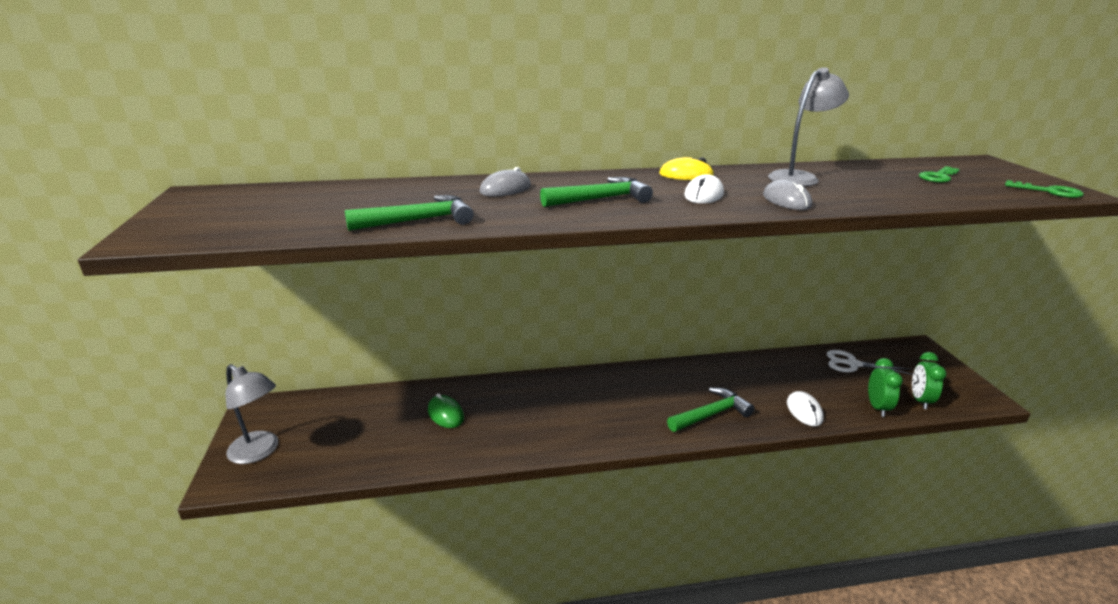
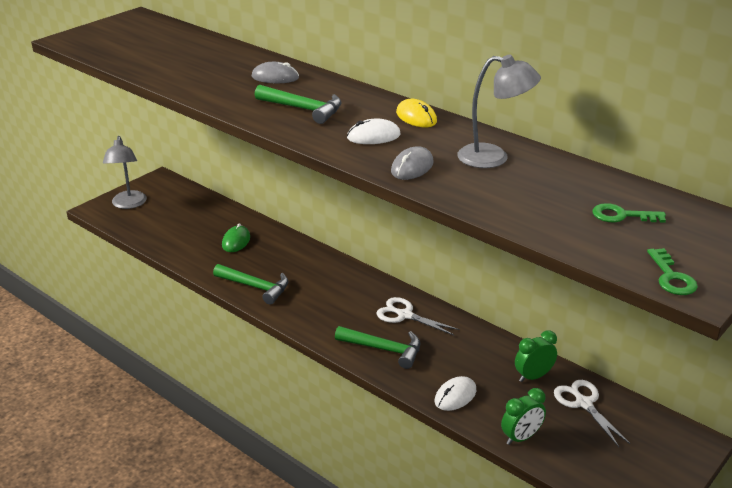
camera: 50 degrees right, 5 degrees up
green hammer [345,195,473,231] -> green hammer moved to [213,264,289,305]
green clock [912,352,946,409] -> green clock moved to [515,330,557,382]
none -> white scissors [376,297,460,335]

